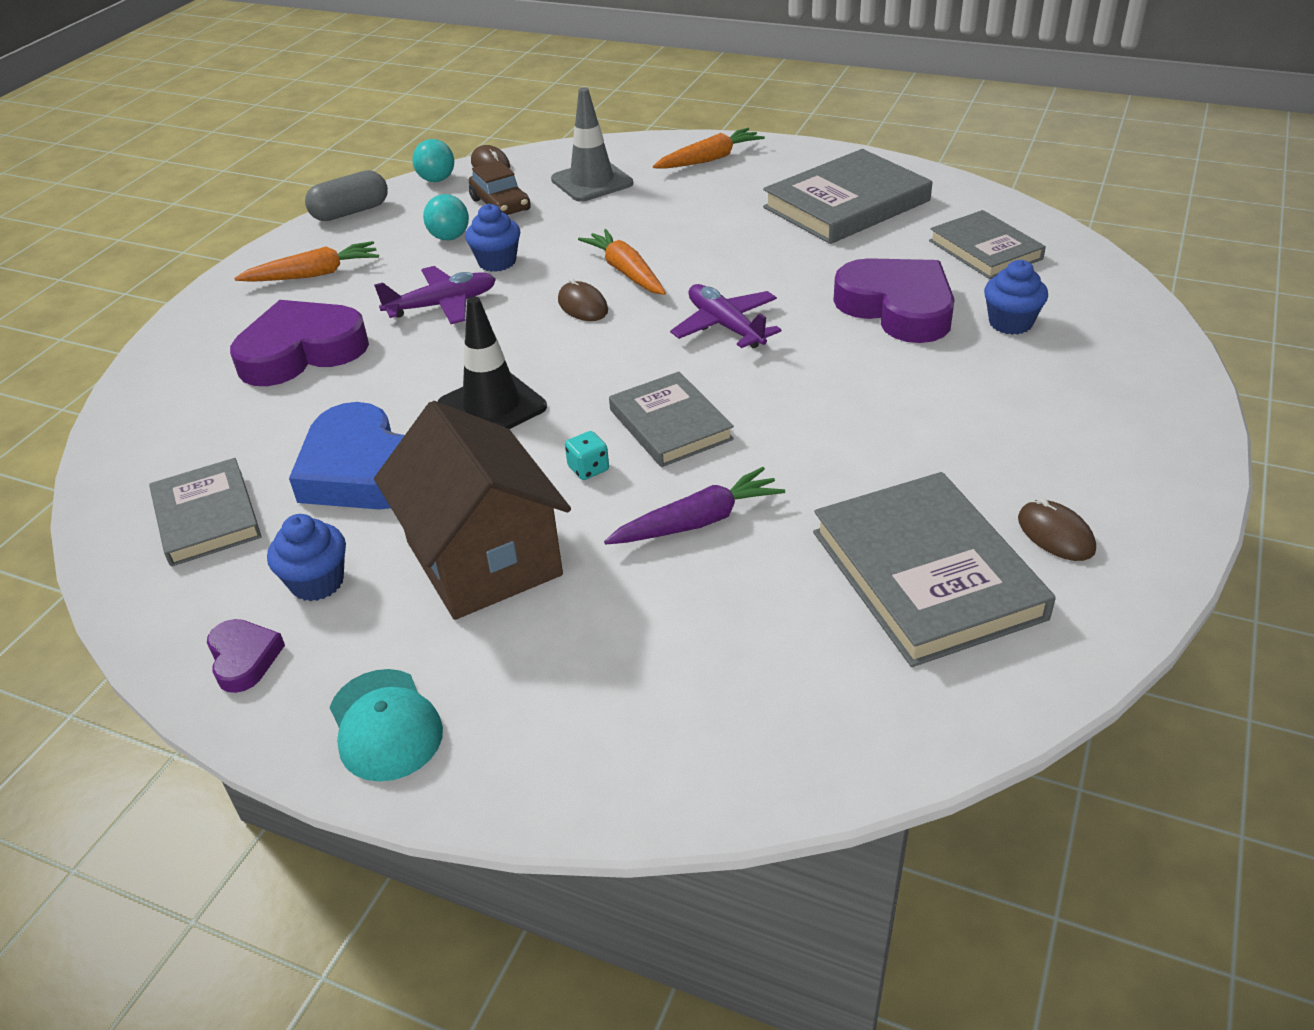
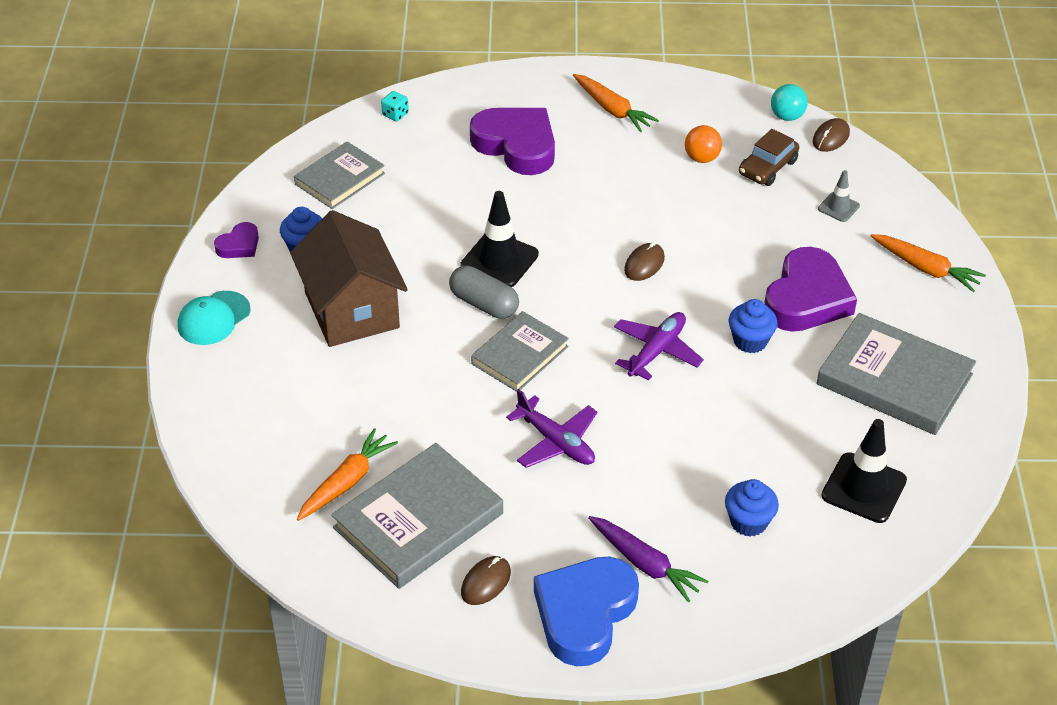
camera: 65 degrees right, 5 degrees up
blue heart [289,402,405,510] -> blue heart moved to [534,557,639,666]
grey capsule [305,170,388,221] -> grey capsule moved to [449,266,519,319]
purple plane [374,266,496,324] -> purple plane moved to [506,389,598,468]
brown house [374,401,571,620] -> brown house turned 60 degrees counterclockwise [290,210,408,347]
turquoise ball [423,194,469,240] -> orange ball [685,125,722,163]
blue cupcake [465,204,520,272] -> blue cupcake moved to [729,299,778,353]
grey traffic cone [551,88,633,202] -> grey traffic cone [818,170,860,222], size x0.55
turquoise dice [565,431,609,480] -> turquoise dice moved to [381,91,409,121]
orange carrot [578,229,666,295] -> orange carrot moved to [297,428,398,521]
purple carrot [604,467,785,544] -> purple carrot moved to [588,516,708,602]
purple heart [833,258,955,343] -> purple heart moved to [764,247,857,332]
grey book [929,210,1046,279] -> black traffic cone [821,419,907,523]

